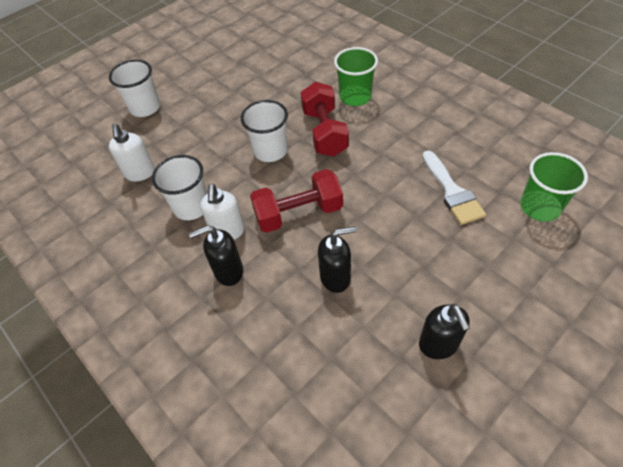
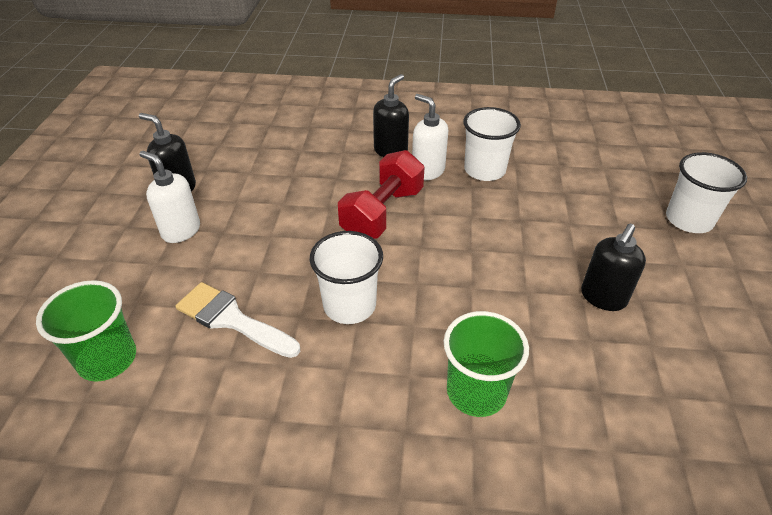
camera: 135 degrees right, 10 degrees down
white soap dispenser [109,124,155,182] -> white soap dispenser moved to [139,151,200,243]
white cup [241,100,288,162] -> white cup moved to [309,231,383,324]
red dumbbell [300,82,349,157] -> none
black soap dispenser [318,226,357,293] -> black soap dispenser moved to [581,224,646,311]

